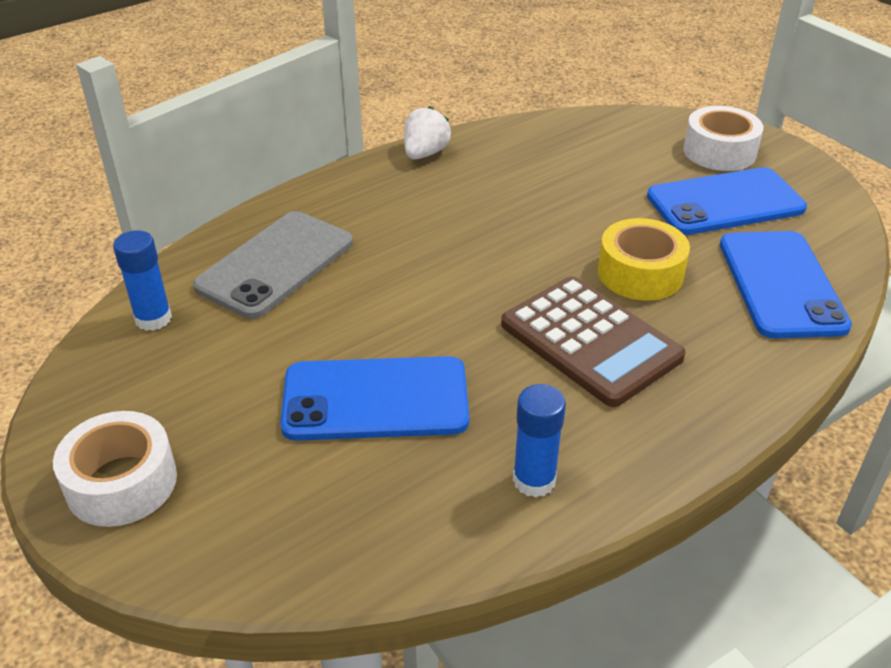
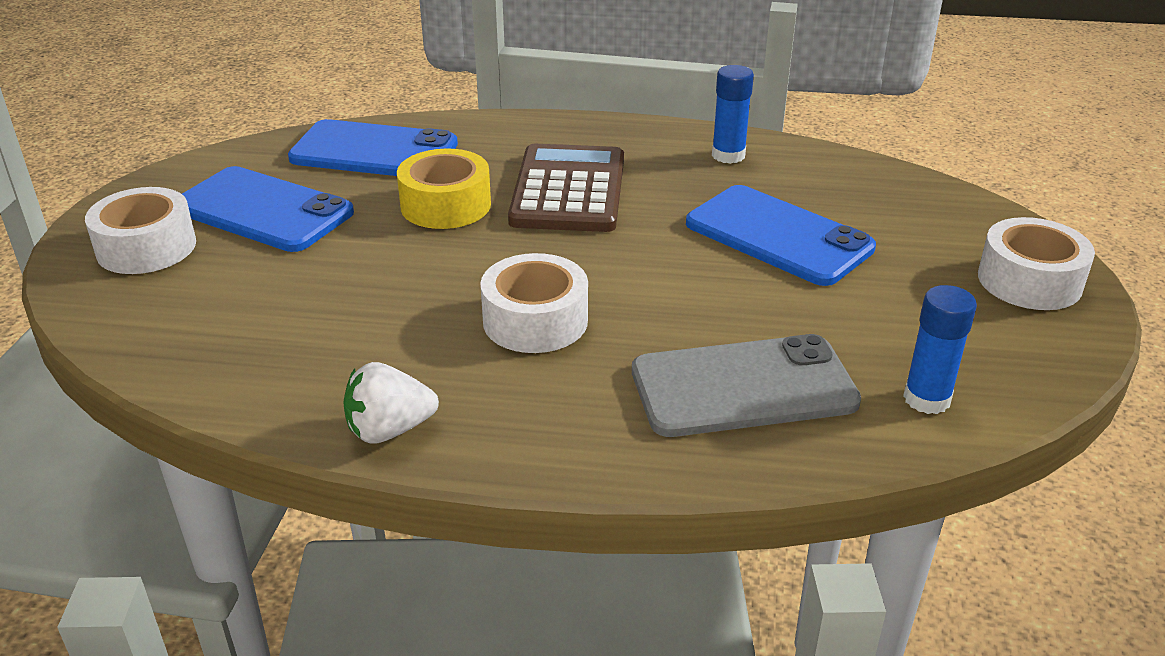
camera: 135 degrees left, 5 degrees down
blue phone [720,231,852,338] -> blue phone turned 60 degrees clockwise [288,119,458,176]
none -> white tape [480,253,588,353]

